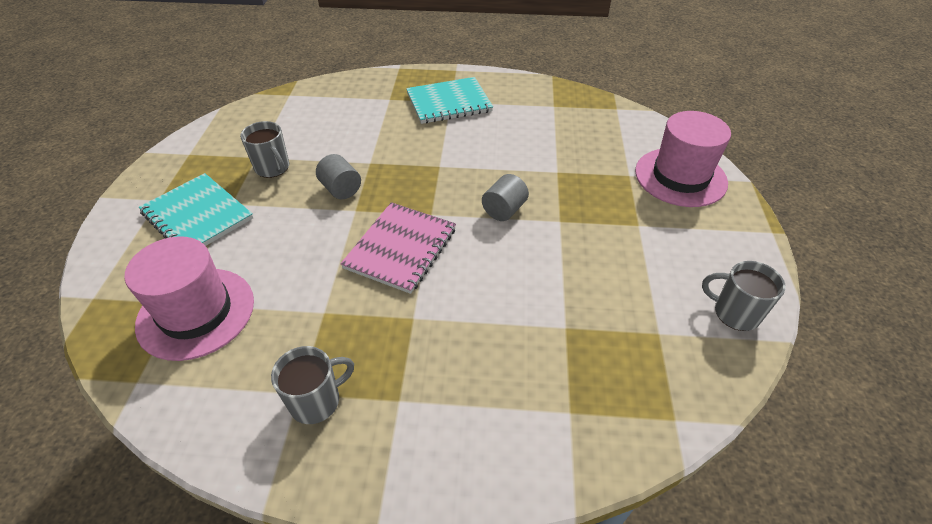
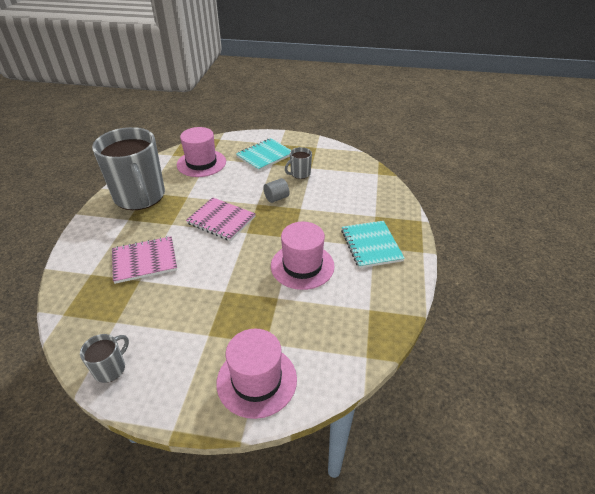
camera: 95 degrees right, 5 degrees down
grey mug [271,346,354,424] -> grey mug [92,127,165,210], size x2.40
grey cylinder [482,174,529,221] -> none
none -> pink notebook [112,236,177,284]
none -> pink hat [271,222,335,290]

